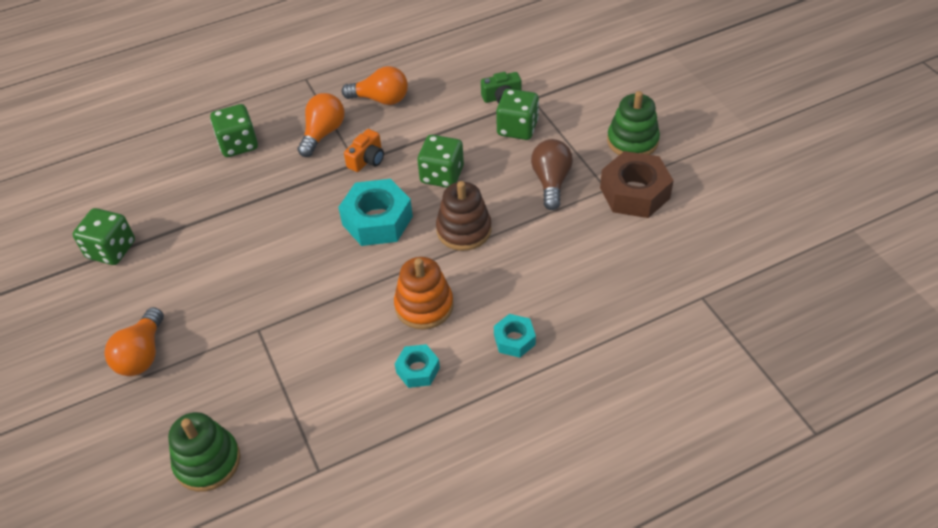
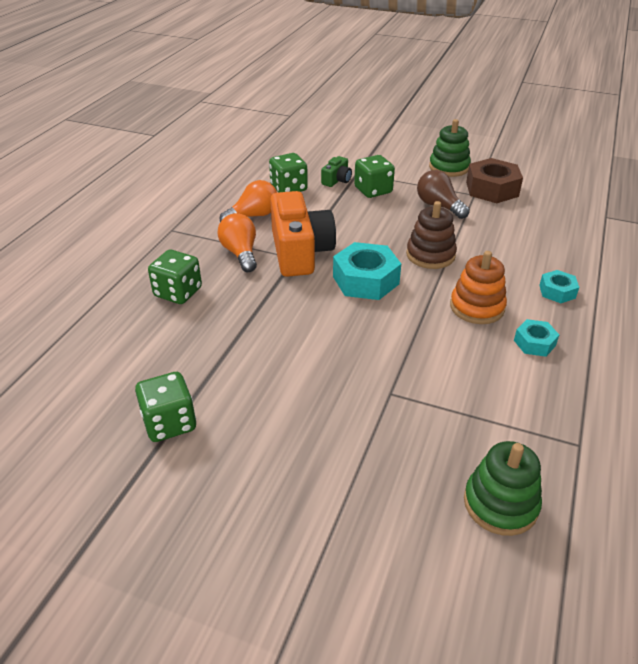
camera: 45 degrees left, 10 degrees down
orange light bulb [104,307,164,376] -> none
orange camera [344,129,384,172] -> orange camera [270,191,336,277], size x2.20
green dice [417,135,464,188] -> green dice moved to [269,153,308,193]

